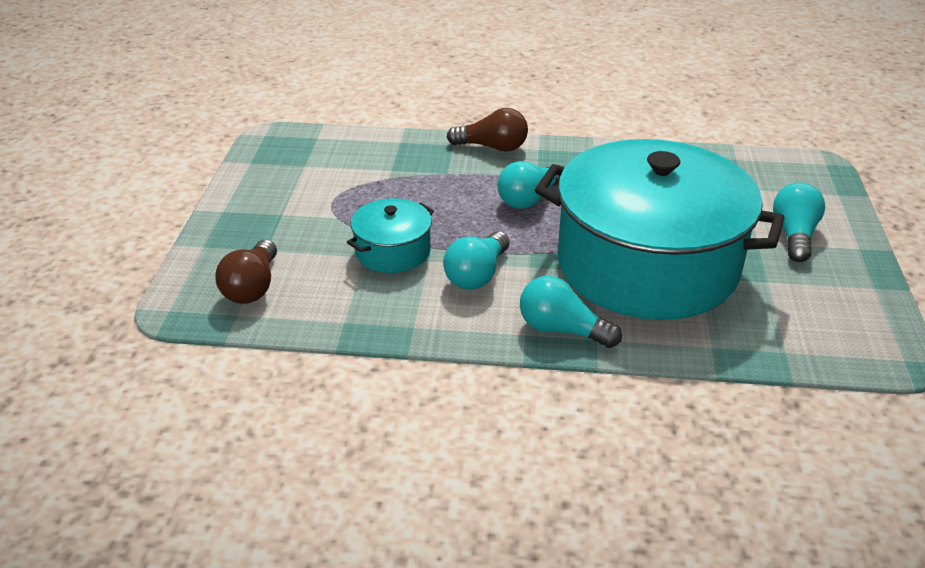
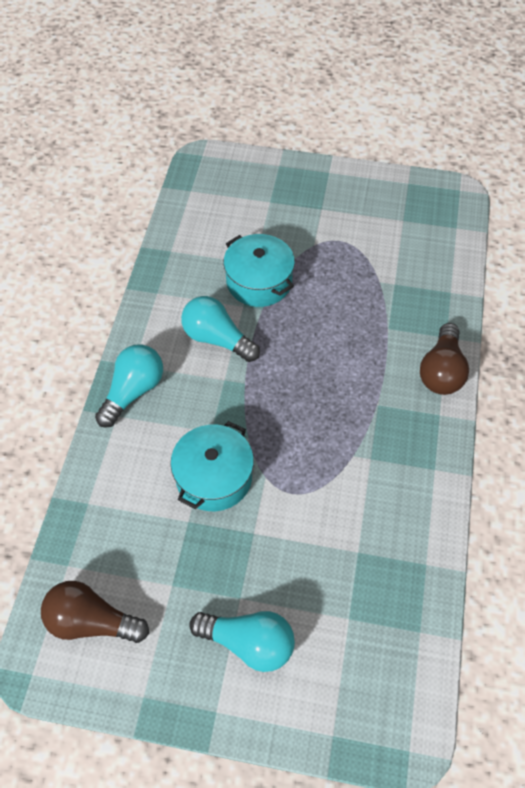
camera: 95 degrees right, 20 degrees up
brown light bulb [215,239,277,304] -> brown light bulb moved to [41,581,149,643]
turquoise light bulb [497,161,560,209] -> none
turquoise pot [535,139,785,320] -> turquoise pot [171,421,254,511], size x0.43

